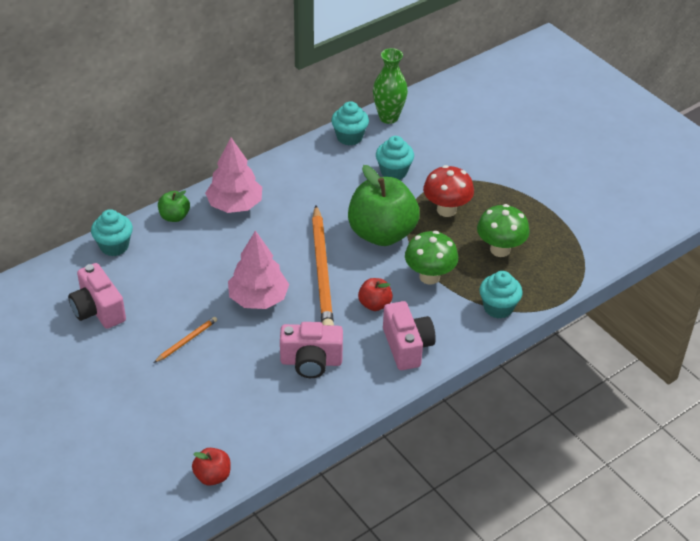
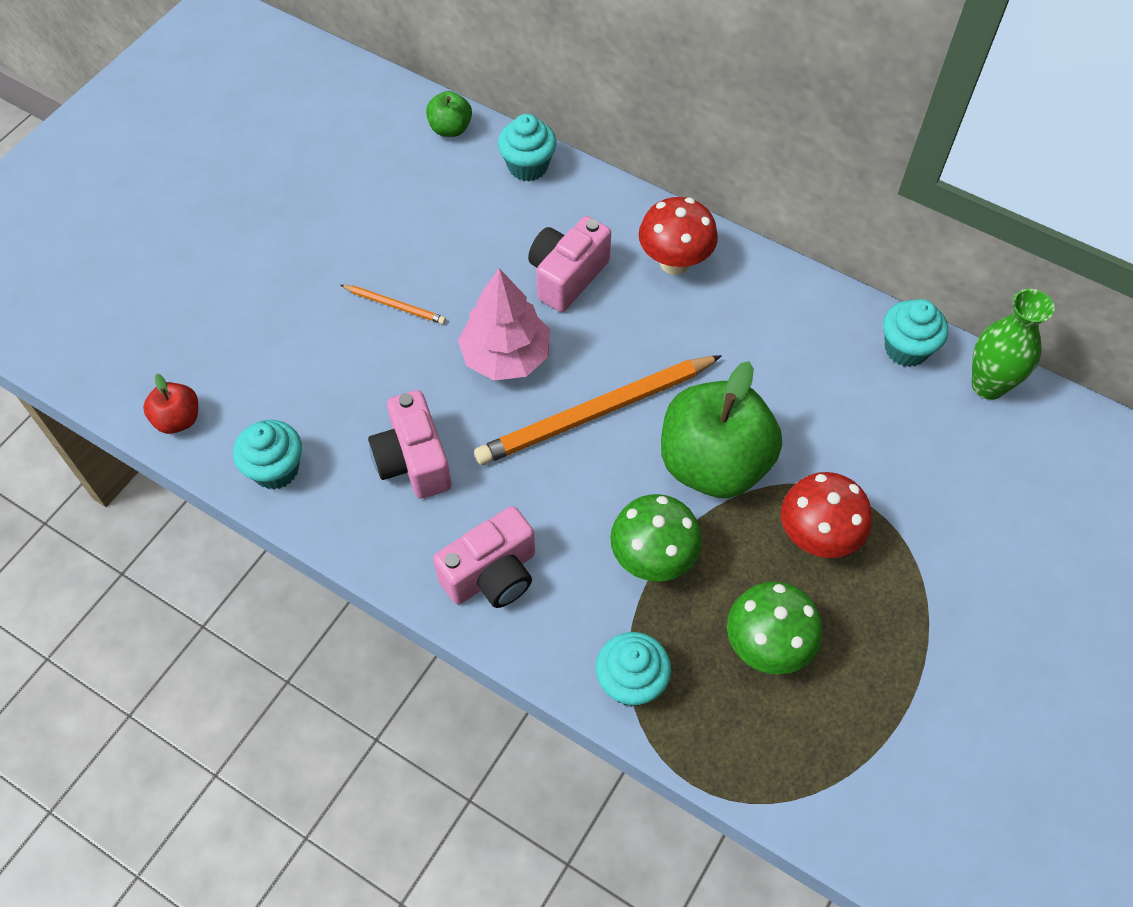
camera: 70 degrees right, 15 degrees up
pink camera [68,263,126,329] -> pink camera moved to [528,216,611,312]
green apple [158,190,190,222] -> green apple moved to [426,91,472,137]
pink tree [205,138,262,213] -> red mushroom [639,197,718,275]
red apple [358,278,393,311] -> none
turquoise cupcake [376,136,414,180] -> turquoise cupcake moved to [233,420,302,489]

